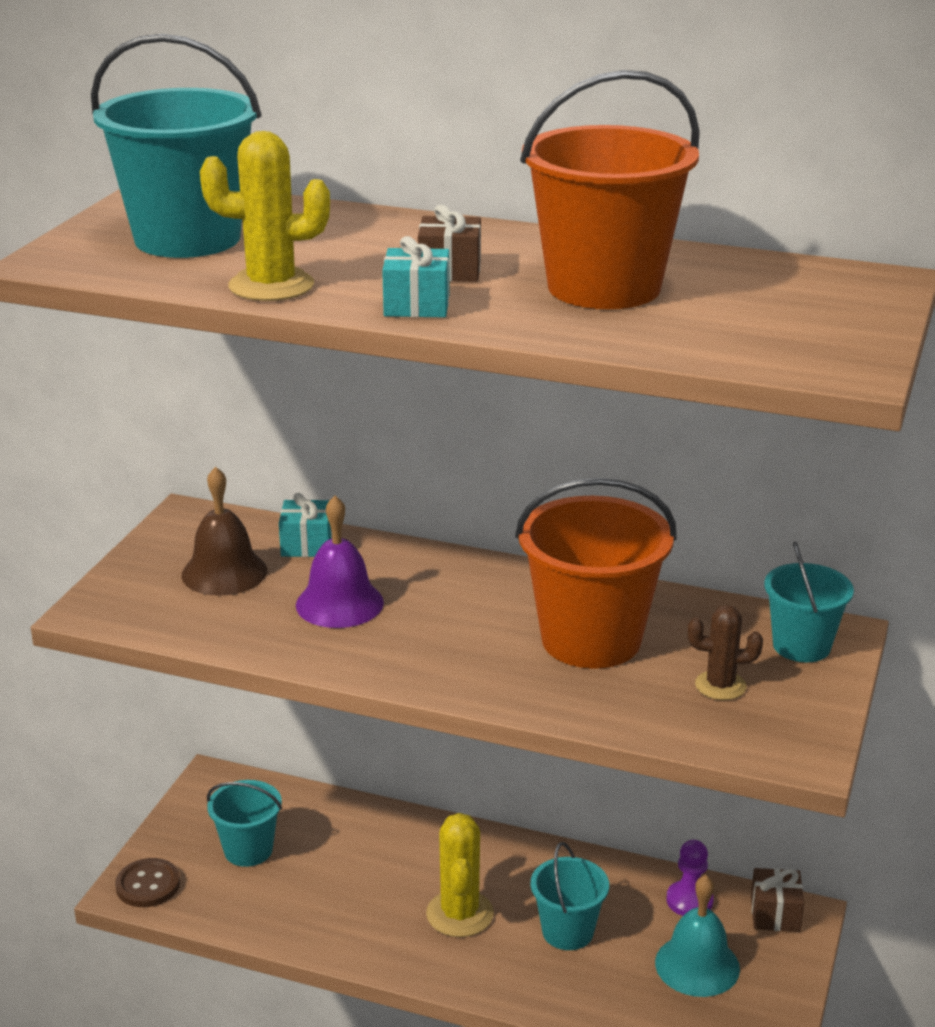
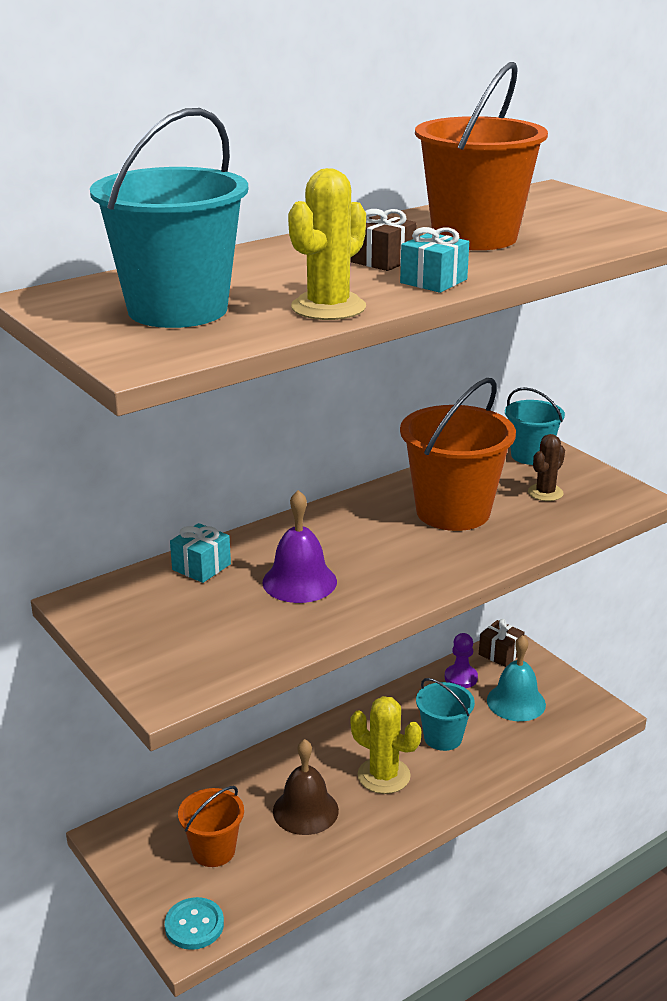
camera: 55 degrees left, 0 degrees up
brown button [115,858,180,907] -> turquoise button [165,897,224,950]
brown bell [181,467,267,596] -> brown bell moved to [273,739,339,835]
turquoise bucket [207,780,282,867] -> orange bucket [178,786,244,867]

